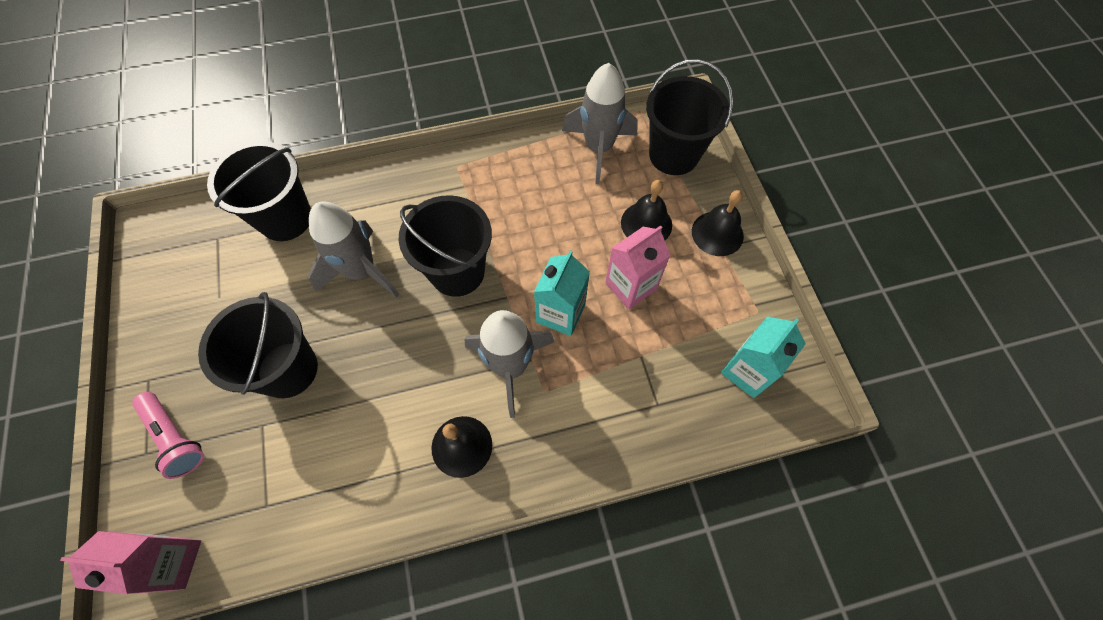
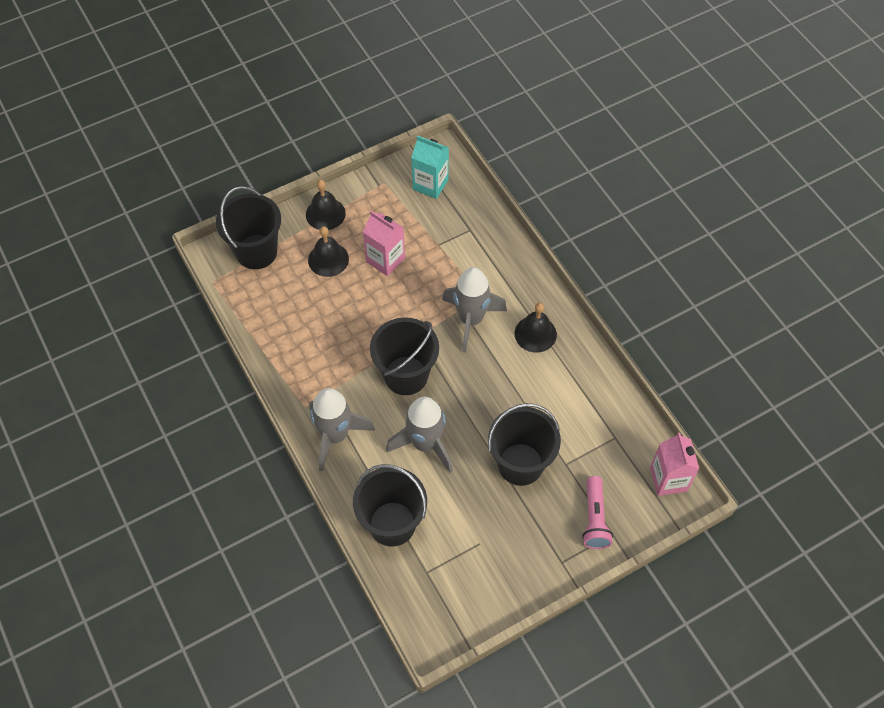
camera: 105 degrees left, 5 degrees down
pink flashlight [132,392,204,479] -> pink flashlight turned 150 degrees clockwise [582,476,613,549]
turquoise carton [534,250,590,336] -> none
grey rocket [562,63,638,184] -> grey rocket moved to [309,388,375,471]

